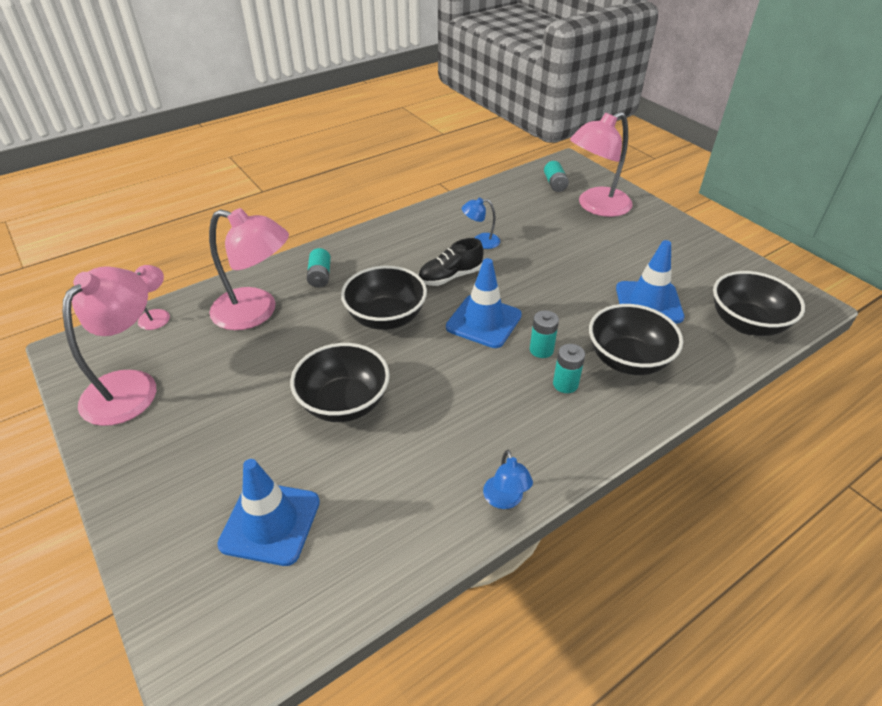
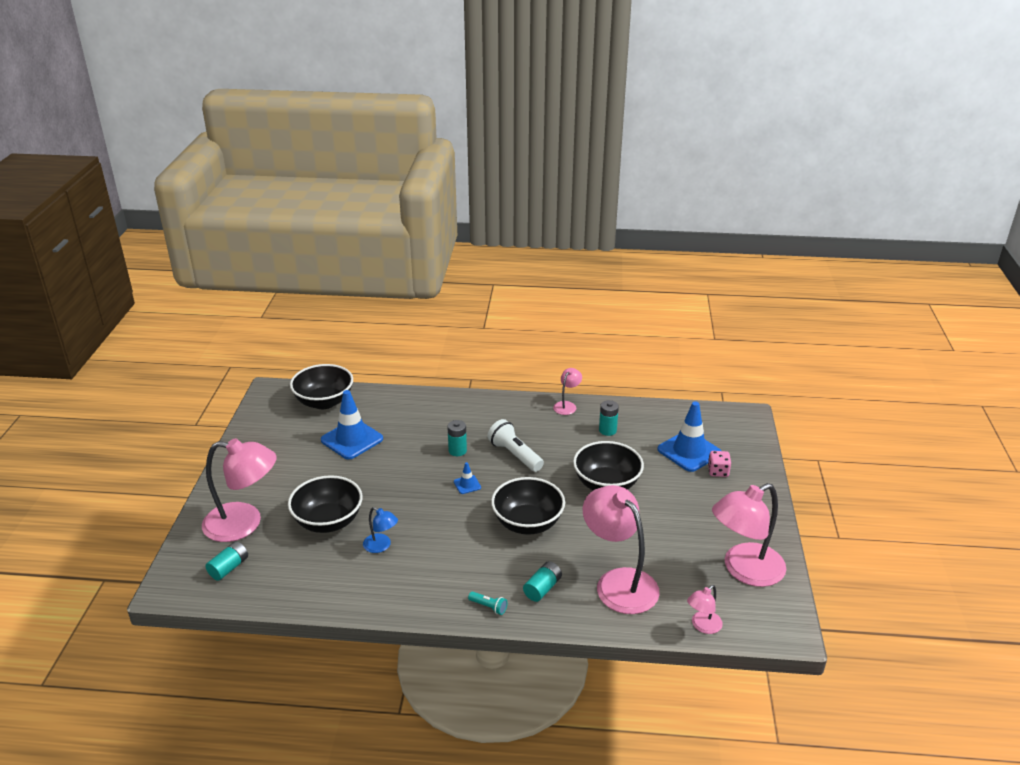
camera: 140 degrees left, 10 degrees down
black shoe [418,238,484,286] -> none
blue traffic cone [446,258,522,348] -> blue traffic cone [454,462,481,494], size x0.45
blue lamp [483,450,533,509] -> pink lamp [553,368,582,415]
turquoise battery [553,344,585,393] -> turquoise battery moved to [599,400,619,436]
black bowl [589,304,683,375] -> black bowl moved to [288,475,363,533]
none -> turquoise flashlight [468,591,508,615]
none -> white flashlight [487,419,544,472]
none -> pink dice [708,451,731,477]

